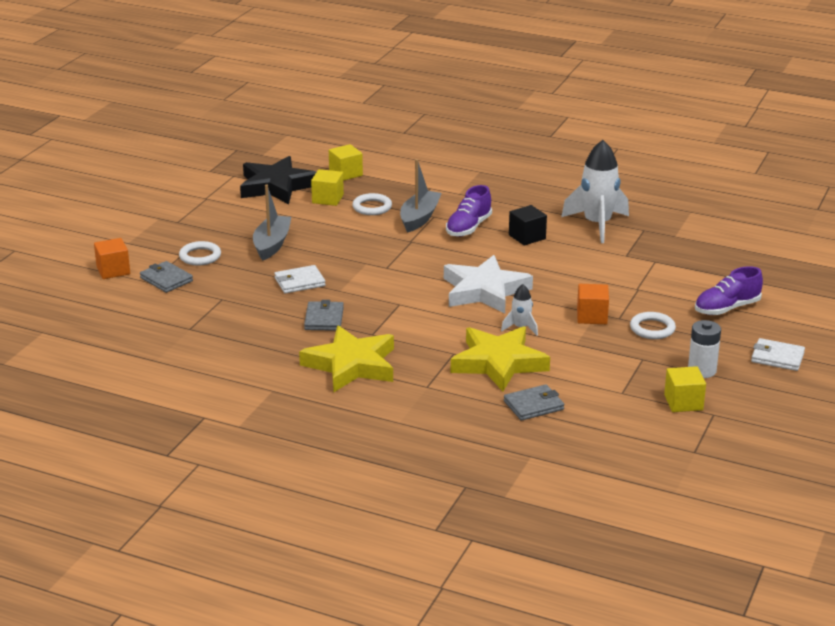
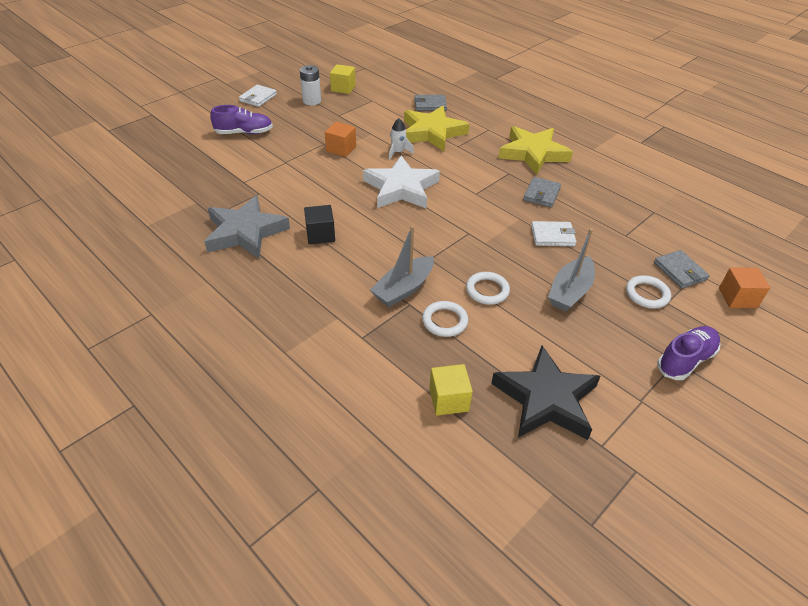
camera: 160 degrees left, 15 degrees up
yellow cube [311,169,344,206] -> none
purple shoe [446,185,492,237] -> purple shoe moved to [657,326,720,380]
white rocket [561,140,629,243] -> grey star [204,195,290,258]
white ring [630,312,676,339] -> white ring moved to [466,272,510,305]
white wallet [751,338,805,371] -> white wallet turned 75 degrees clockwise [239,85,277,107]

